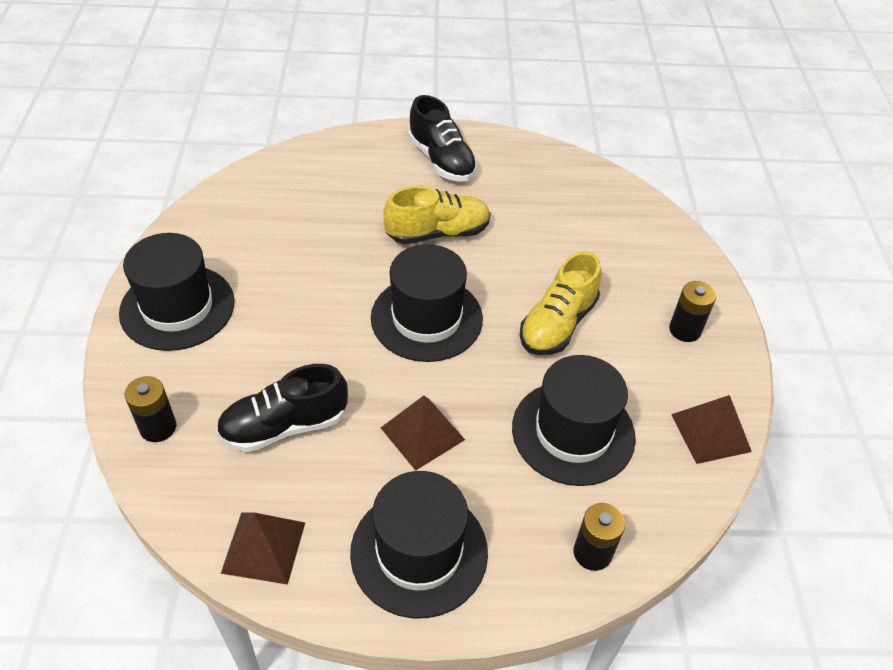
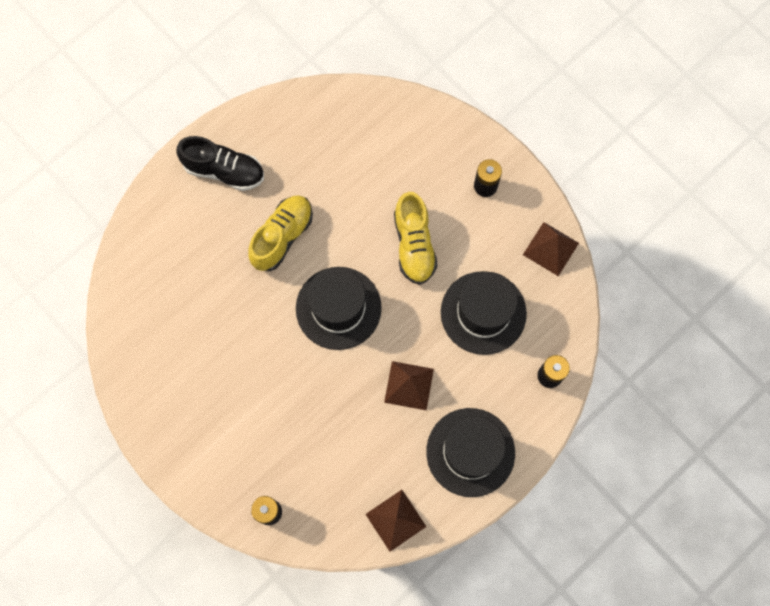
camera: 40 degrees left, 25 degrees up
black hat [119,233,235,351] -> none
black shoe [216,364,348,452] -> none

